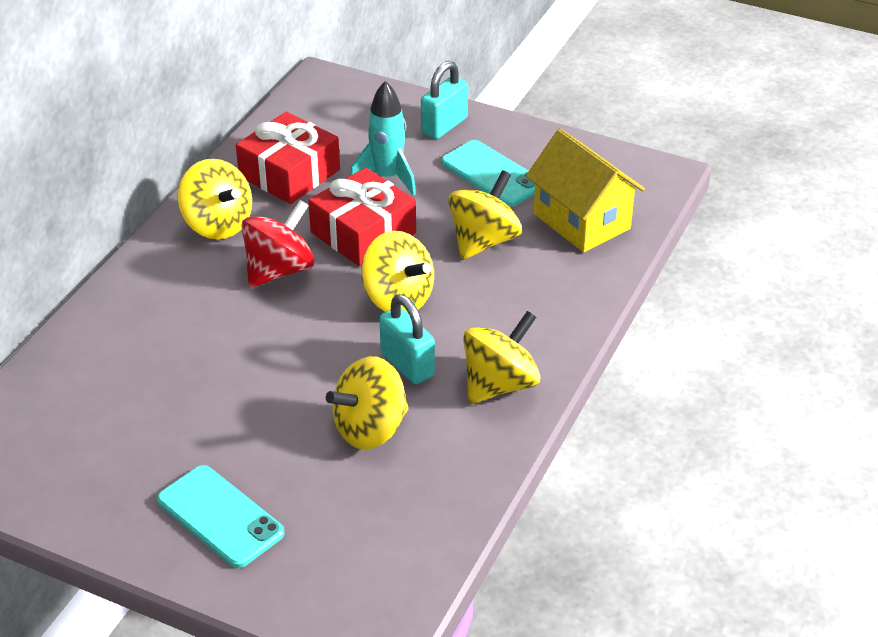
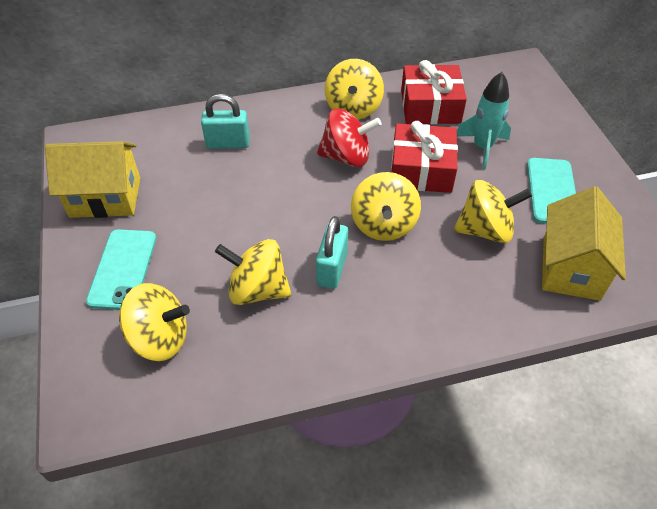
camera: 50 degrees right, 10 degrees up
turquoise padlock [421,61,468,139] -> turquoise padlock moved to [201,94,250,149]
yellow spinning top [463,311,540,404] -> yellow spinning top moved to [119,283,190,361]
none -> yellow house [45,141,140,218]

